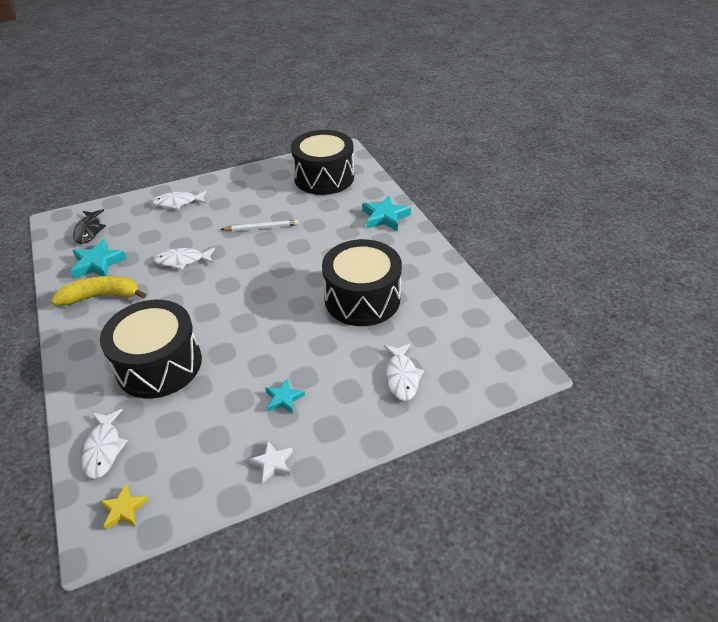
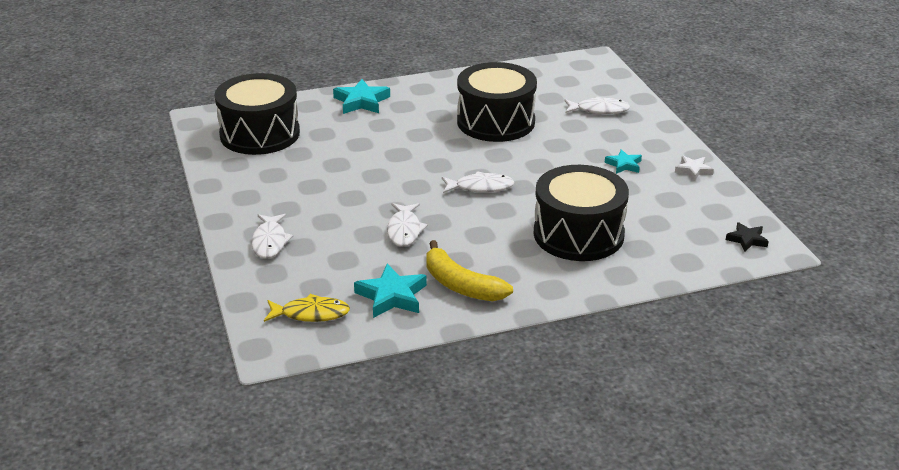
camera: 85 degrees left, 10 degrees down
yellow banana [51,276,146,306] -> yellow banana turned 45 degrees counterclockwise [426,240,513,301]
black fish [73,209,106,244] -> yellow fish [264,294,350,322]
white fish [81,409,128,479] -> white fish moved to [442,171,514,193]
yellow star [100,484,149,530] -> black star [726,222,769,251]
white pencil [220,220,299,231] -> none

